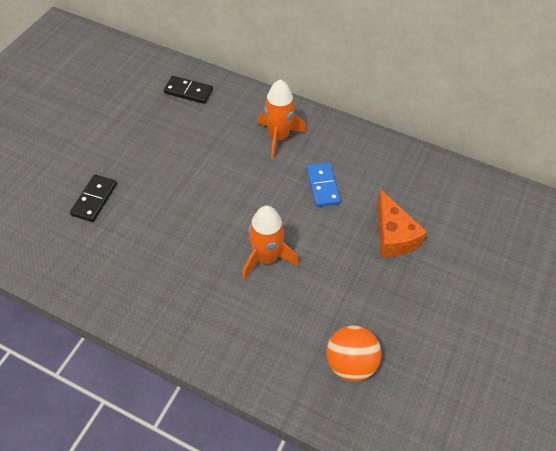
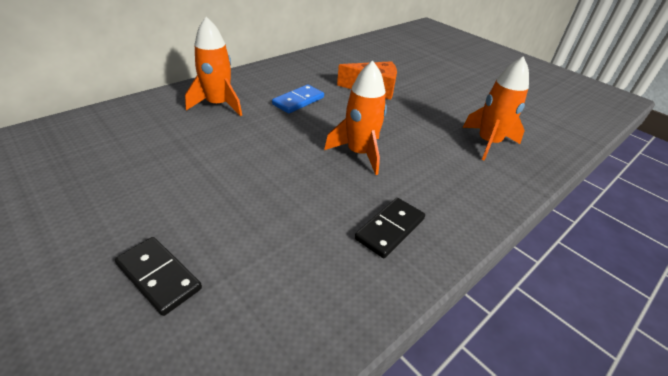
camera: 70 degrees left, 15 degrees down
black domino [163,76,213,104] -> black domino moved to [355,198,425,258]
blue domino [306,162,341,207] -> blue domino turned 60 degrees counterclockwise [272,85,324,113]
orange ball [326,325,382,382] -> orange rocket [463,56,529,161]

